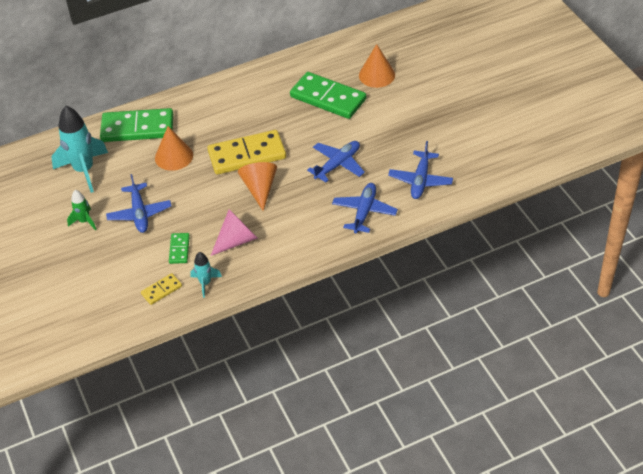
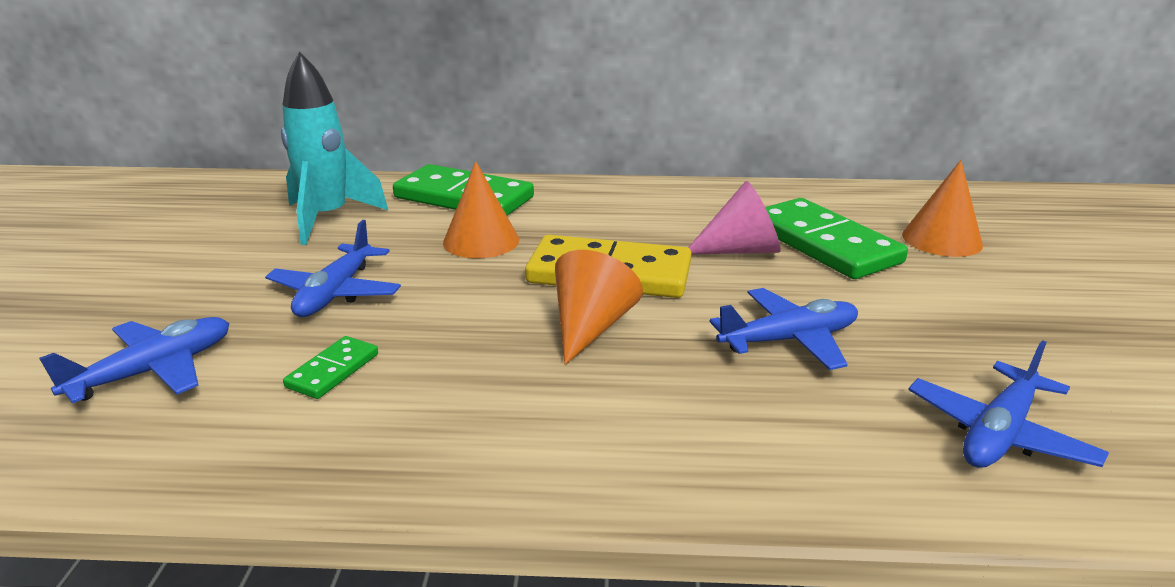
camera: 25 degrees right, 20 degrees down
green rocket [67,190,96,230] -> none
yellow domino [141,273,182,305] -> none
turquoise rocket [190,252,222,298] -> none
pink cone [211,209,258,256] -> pink cone moved to [688,181,780,254]
blue plane [332,183,398,234] -> blue plane moved to [39,317,230,403]

